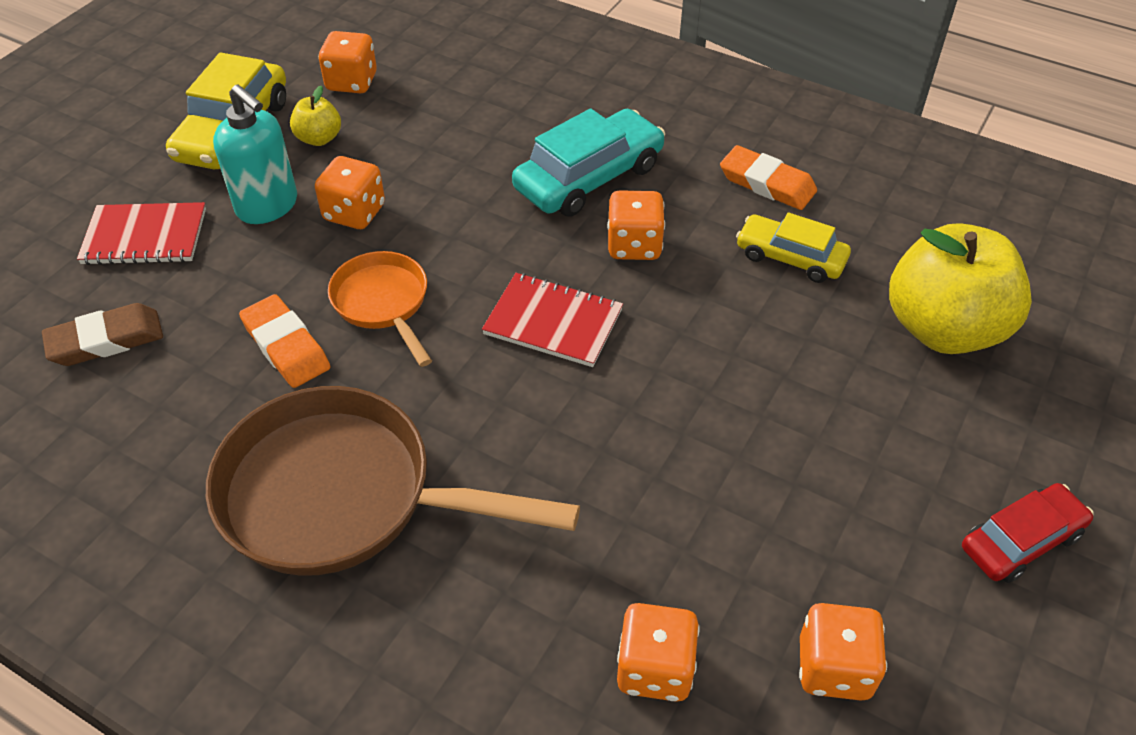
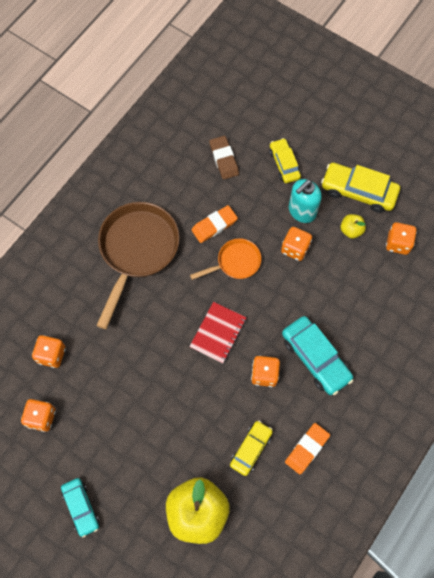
camera: 95 degrees right, 20 degrees up
red notebook [77,202,206,265] -> yellow car [270,138,301,183]
red car [962,483,1094,583] -> turquoise car [61,478,99,538]

